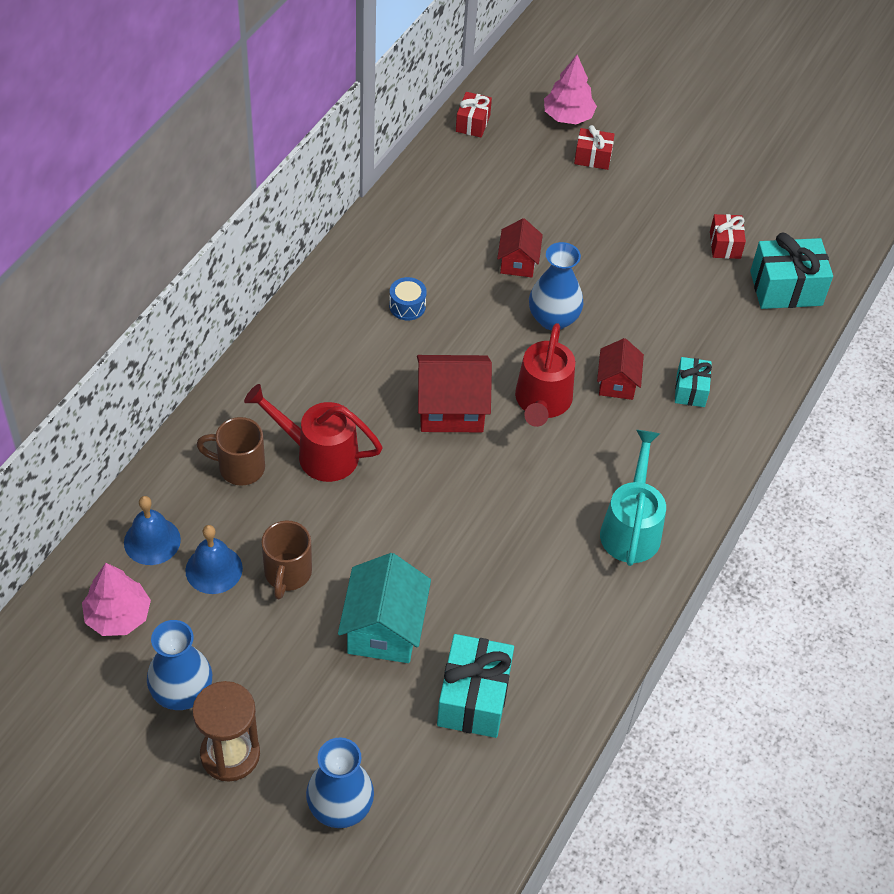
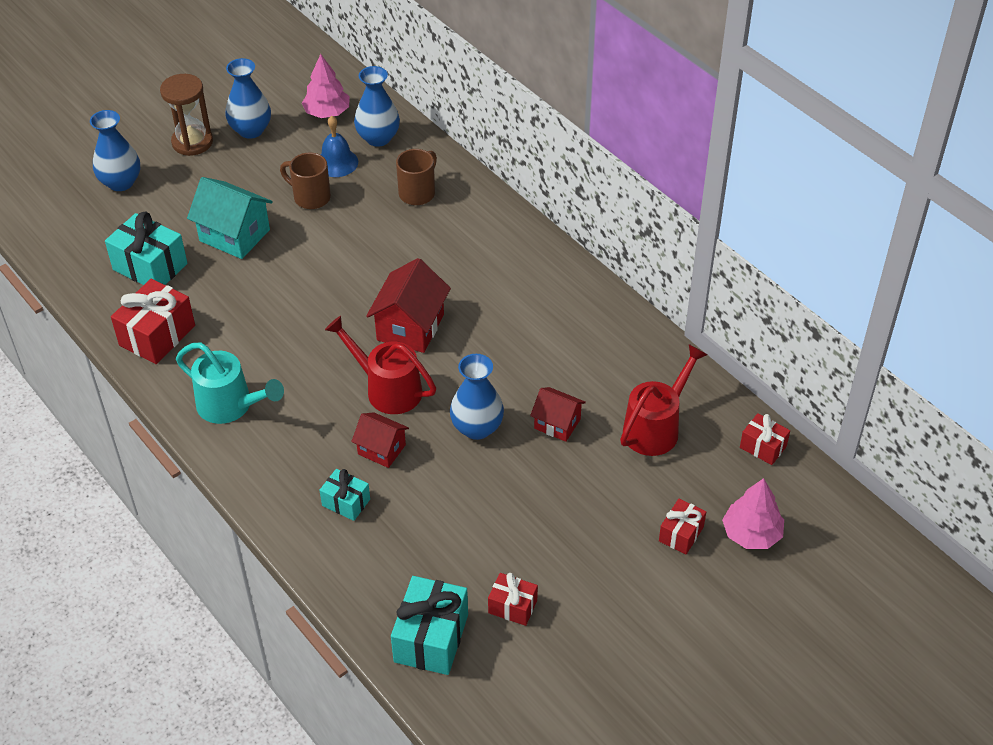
camera: 115 degrees right, 5 degrees down
blue bell [124,496,181,565] -> blue vase [354,66,400,147]
red watering can [244,384,383,482] -> red watering can moved to [620,344,708,456]
blue drum [389,277,427,321] -> none
none -> red gift [111,279,195,364]

